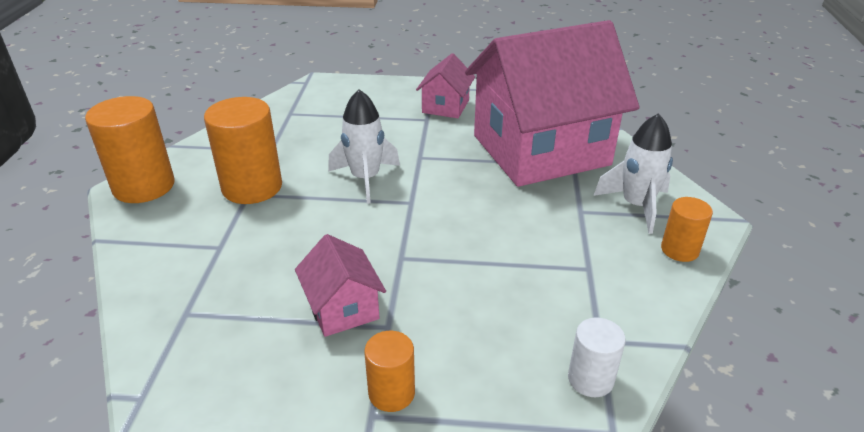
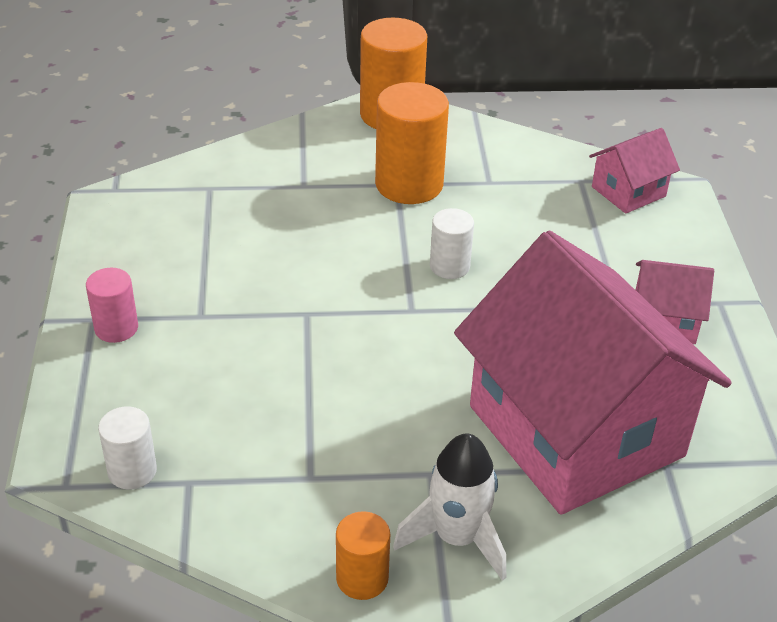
camera: 80 degrees right, 5 degrees up
pink house [295,234,386,337] -> pink house moved to [589,128,680,214]
white rocket [328,89,400,204] -> white cylinder [430,208,474,279]
orange cylinder [364,331,415,412] -> pink cylinder [86,268,138,343]

